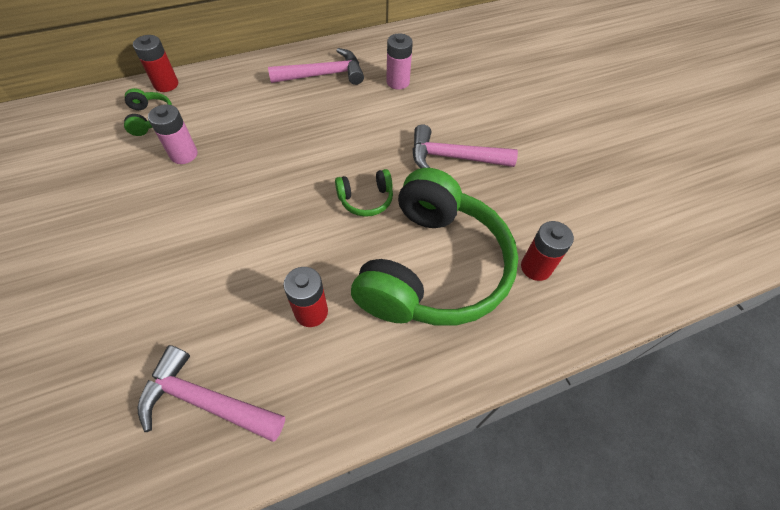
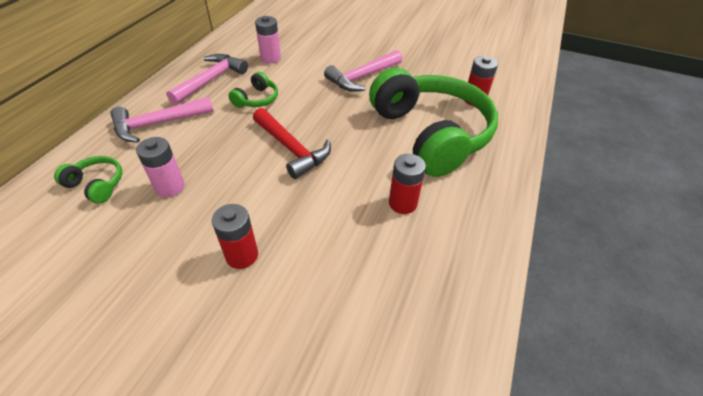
camera: 45 degrees left, 10 degrees down
red battery [133,35,178,92] -> red battery moved to [212,204,258,269]
pink hammer [138,345,285,442] -> pink hammer moved to [110,97,214,143]
green headphones [335,169,393,217] -> green headphones moved to [228,72,278,108]
none -> red hammer [253,108,331,179]

